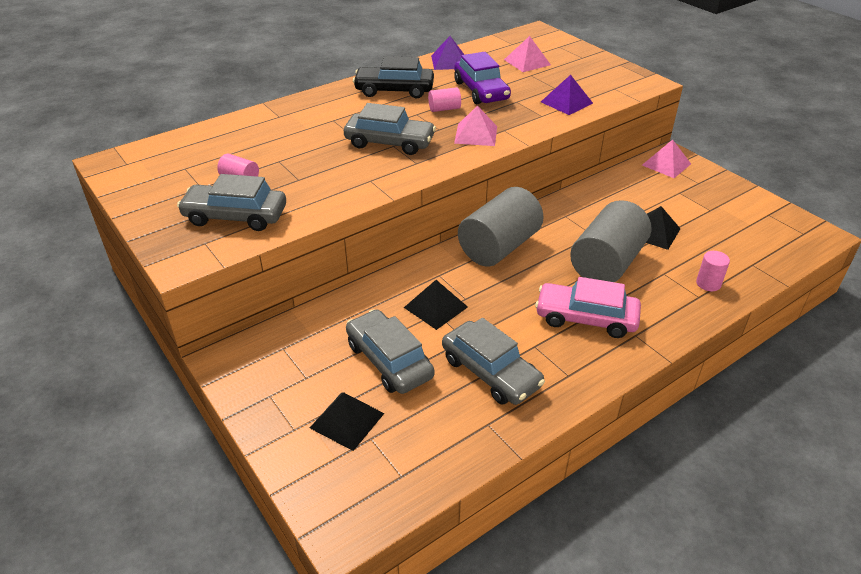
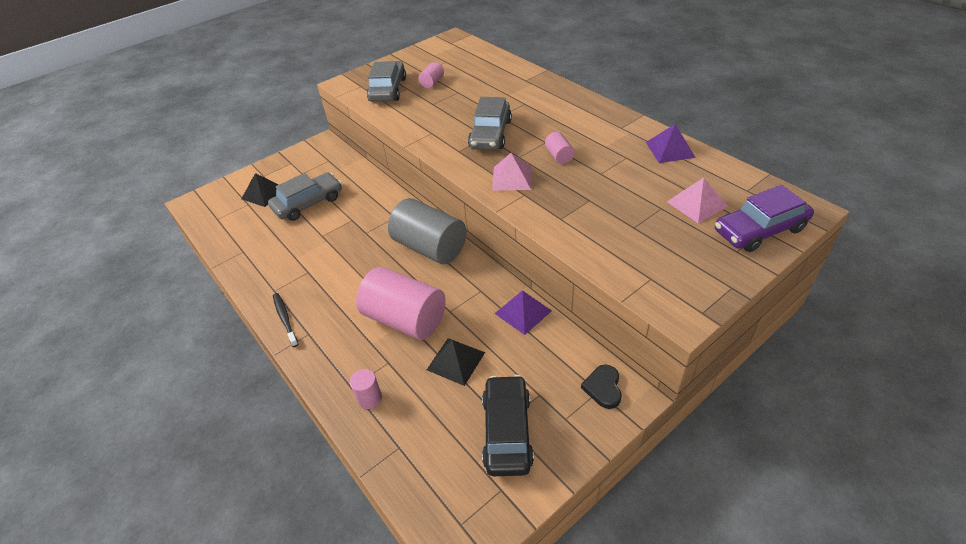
camera: 90 degrees right, 5 degrees up
black car [353,56,434,99] -> black car moved to [482,375,534,476]
black pyramid [404,280,468,330] -> none
grey car [442,318,545,405] -> none
purple car [454,52,511,104] -> purple car moved to [715,185,814,252]
pink car [535,277,641,338] -> none
purple pyramid [541,75,593,115] -> purple pyramid moved to [494,290,552,335]
grey cylinder [570,200,651,282] -> pink cylinder [356,267,446,340]
pink pyramid [642,140,691,178] -> black heart [581,364,622,409]
none -> black toothbrush [273,293,298,347]

